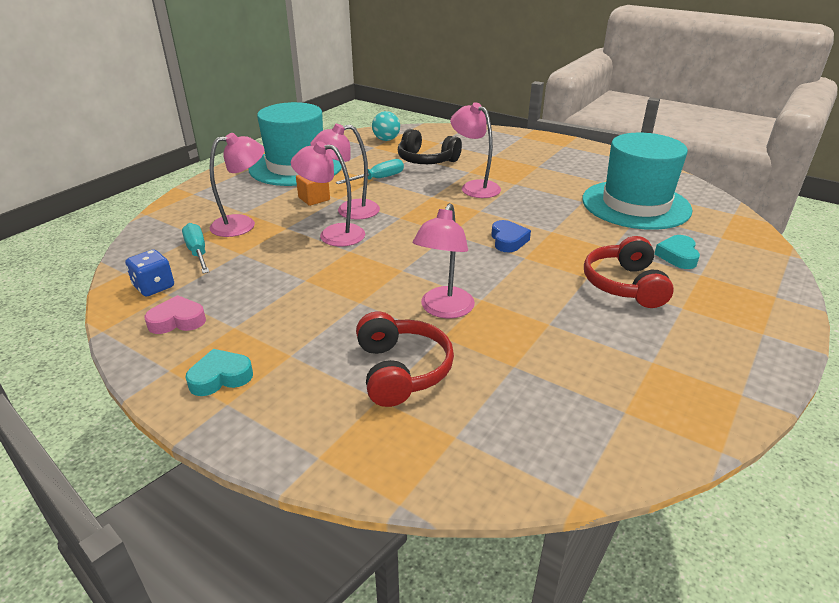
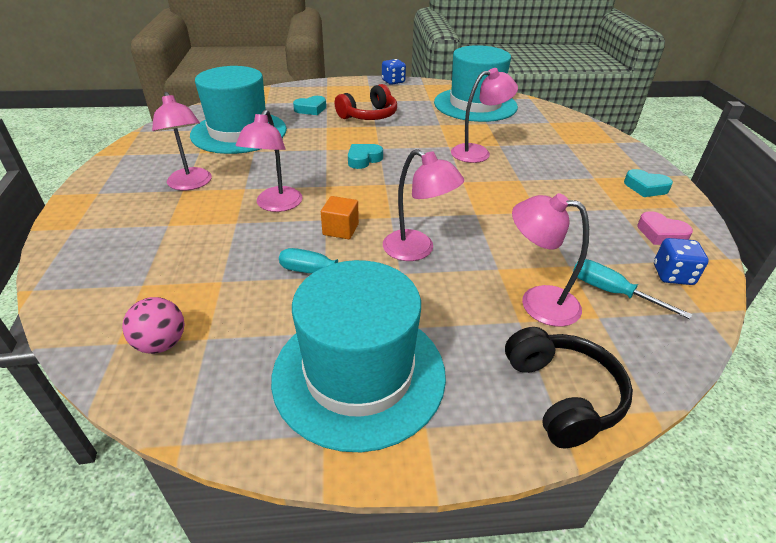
camera: 130 degrees left, 5 degrees up
turquoise screwdriver [182,223,209,274] -> turquoise screwdriver turned 105 degrees clockwise [573,259,692,319]
pink lamp [291,141,365,247] -> pink lamp moved to [152,92,212,190]
orange cube [296,175,330,206] -> orange cube moved to [321,196,359,239]
red headphones [356,311,454,407] -> none
turquoise ball [372,111,400,141] -> pink ball [122,297,184,354]
black headphones [398,129,462,164] -> black headphones moved to [505,327,633,448]
blue heart [491,220,531,252] -> turquoise heart [348,144,383,169]
none -> blue dice [382,59,406,85]
none -> turquoise hat [434,45,518,122]

